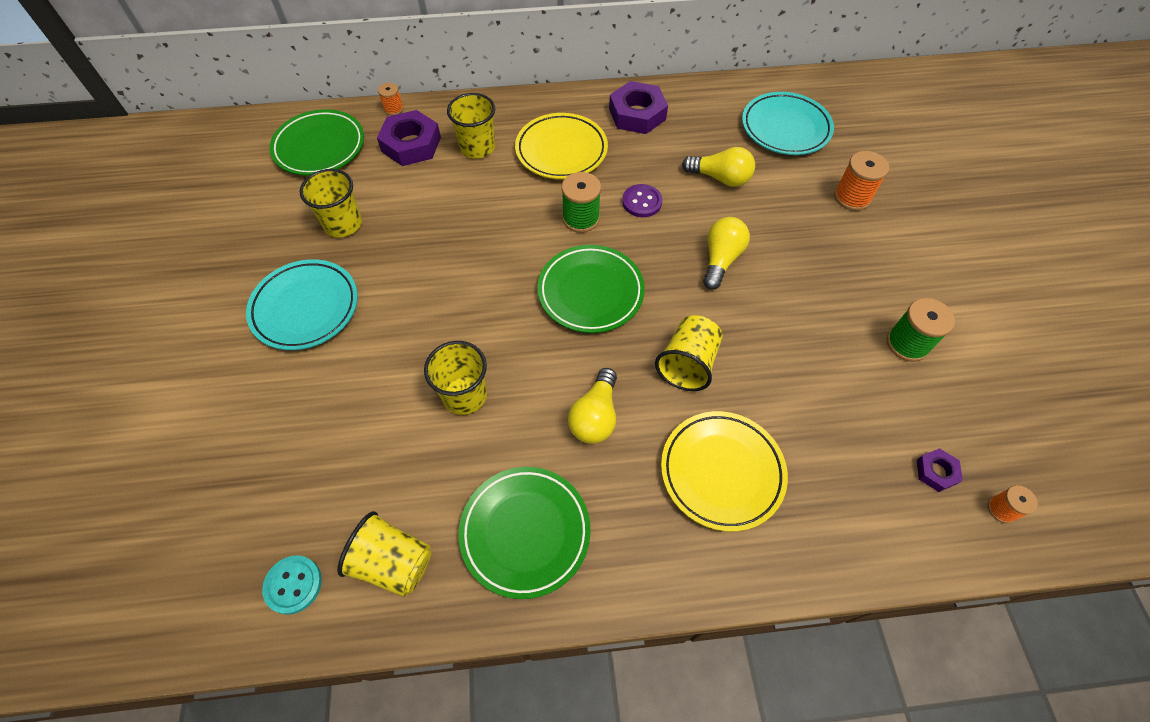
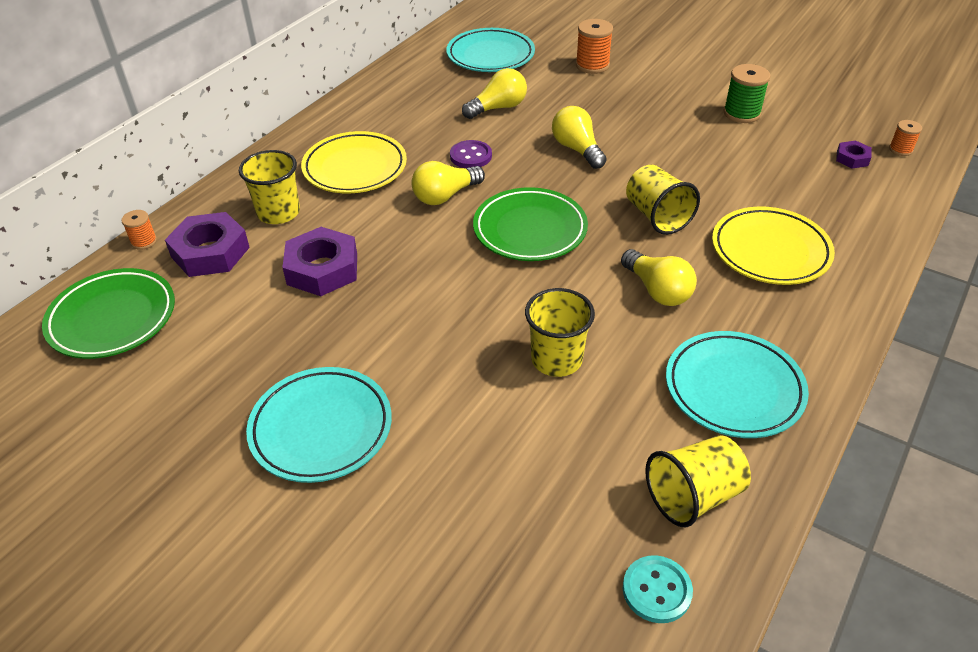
camera: 50 degrees left, 15 degrees down
yellow cup [299,169,362,237] -> none
green plate [458,467,591,599] -> turquoise plate [666,331,809,438]
green spool [562,172,601,233] -> yellow light bulb [411,161,485,205]
purple nut [609,81,668,134] -> purple nut moved to [282,227,357,296]

